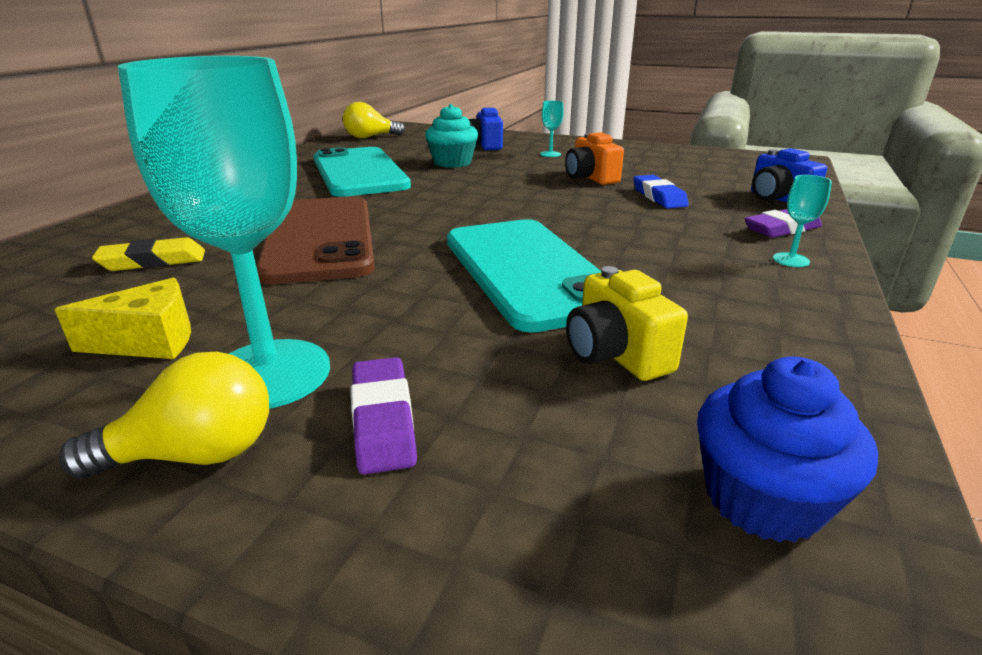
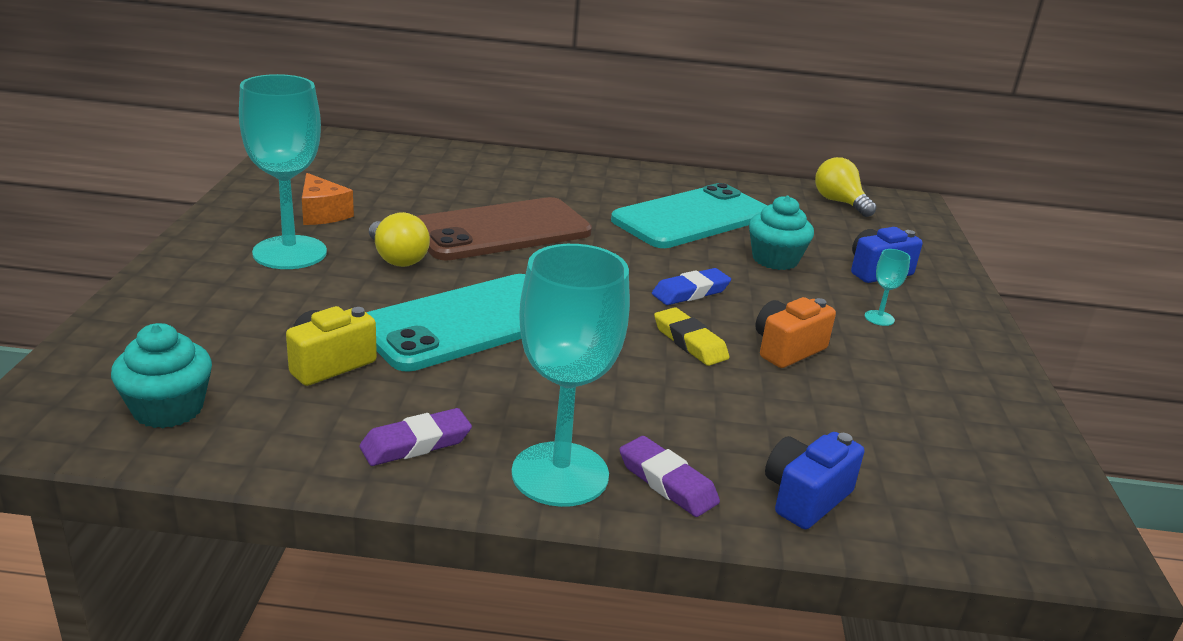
camera: 70 degrees right, 0 degrees up
yellow cheese [54,278,191,359] -> orange cheese [302,173,354,225]
yellow light bulb [59,352,269,479] -> yellow light bulb moved to [369,212,430,267]
yellow eraser [92,237,205,271] -> yellow eraser moved to [654,307,729,366]
purple eraser [351,357,417,474] -> purple eraser moved to [360,408,472,466]
blue eraser [633,175,689,209] -> blue eraser moved to [652,268,731,305]
blue cupcake [697,356,878,543] -> turquoise cupcake [111,323,212,428]
turquoise goblet [773,175,832,267] -> turquoise goblet [512,244,630,507], size x2.46

